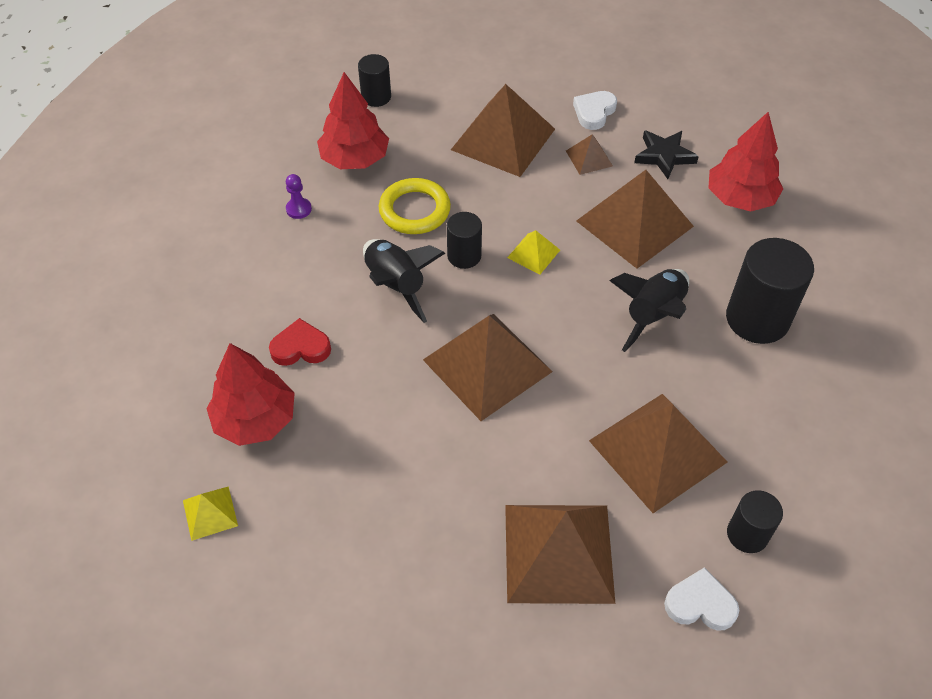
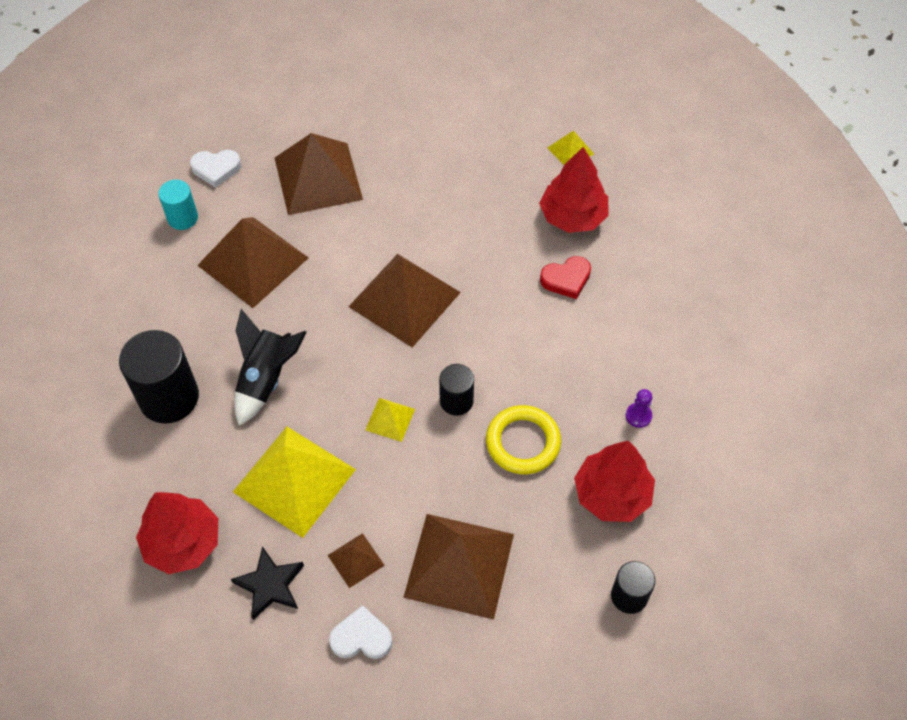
camera: 165 degrees right, 5 degrees up
black rocket [363,239,445,323] -> none
white heart [573,91,617,130] -> white heart turned 105 degrees counterclockwise [329,605,393,659]
brown pyramid [576,170,694,269] -> yellow pyramid [233,427,356,538]
black cylinder [727,490,783,553] -> turquoise cylinder [158,180,198,230]

